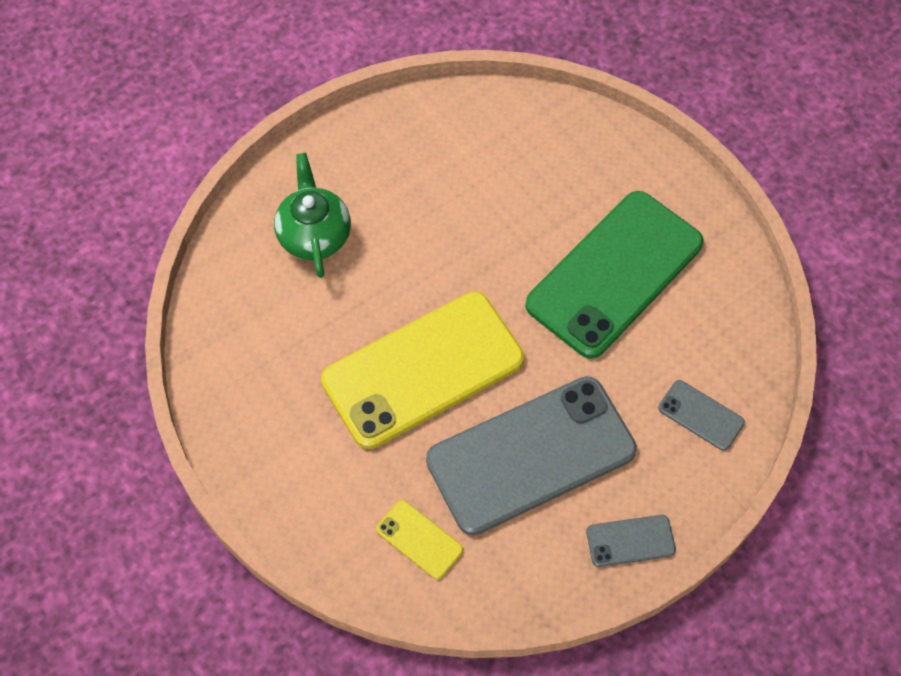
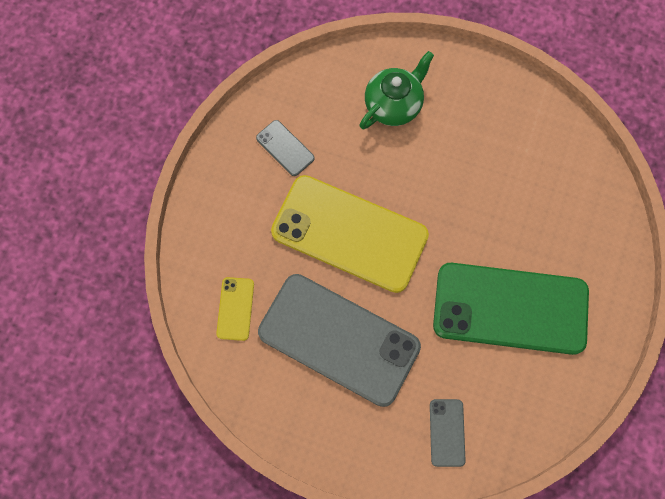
camera: 55 degrees right, 10 degrees up
grey phone [586,515,676,567] -> grey phone moved to [256,120,315,176]

